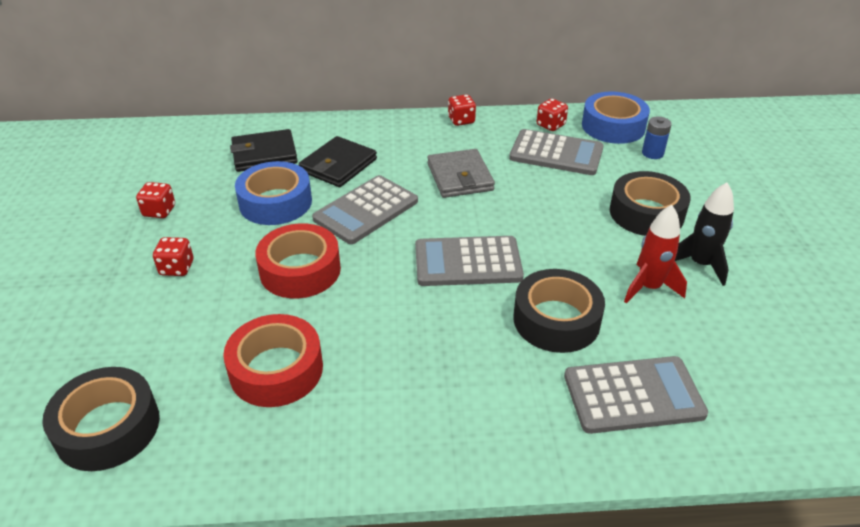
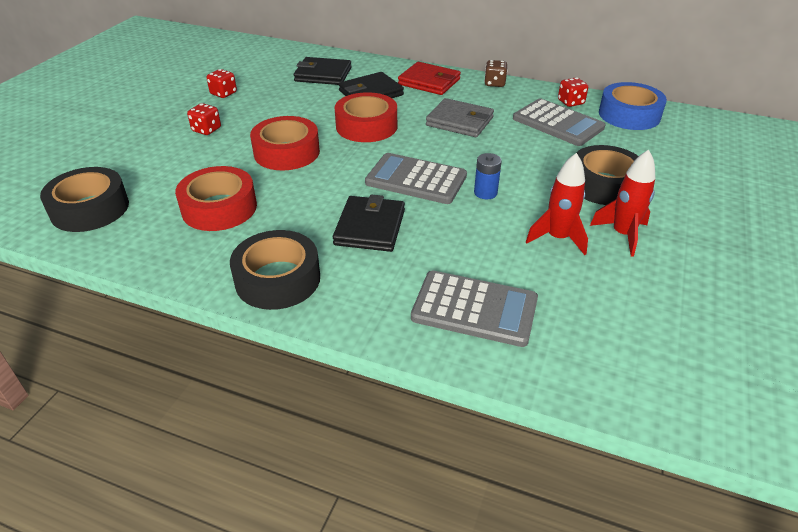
camera: 25 degrees right, 0 degrees up
blue tape [235,161,312,225] -> none
grey calculator [312,175,418,244] -> red tape [335,92,397,142]
grey wallet [427,149,495,198] -> grey wallet turned 75 degrees counterclockwise [426,98,494,137]
red dice [448,94,476,126] -> brown dice [484,60,507,87]
black tape [513,269,605,353] -> black tape moved to [230,230,320,310]
blue battery [642,117,672,159] -> blue battery moved to [474,153,502,199]
black rocket [675,182,734,286] -> red rocket [590,149,655,257]
none -> black wallet [333,195,405,252]
none -> red wallet [398,62,461,95]

